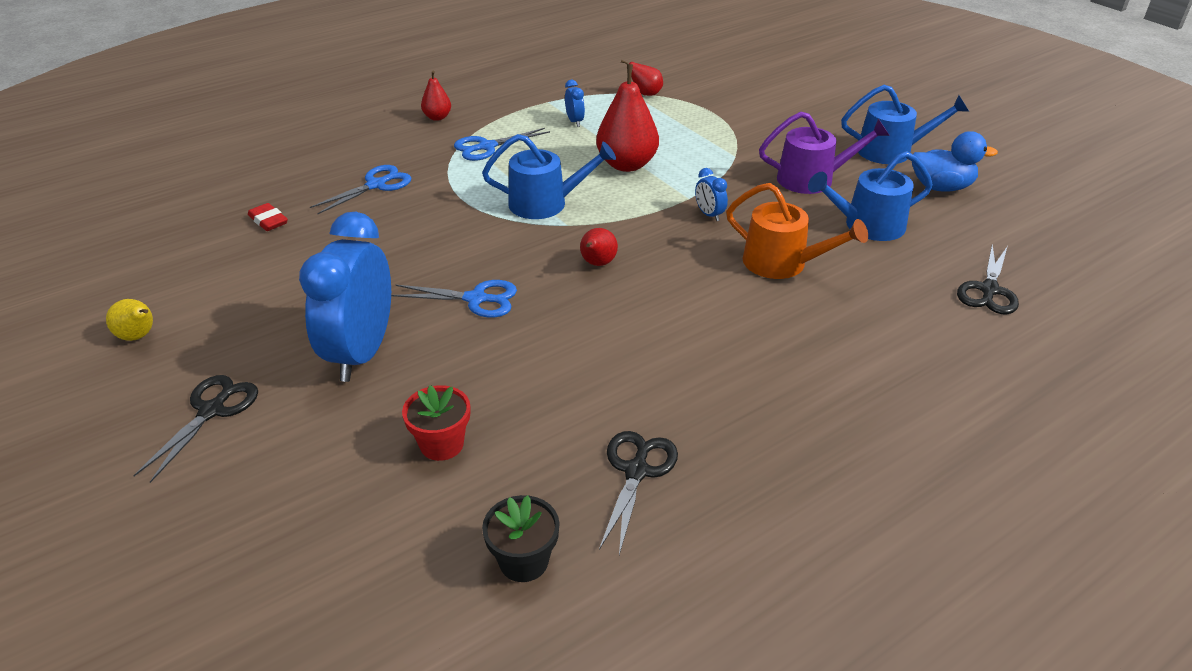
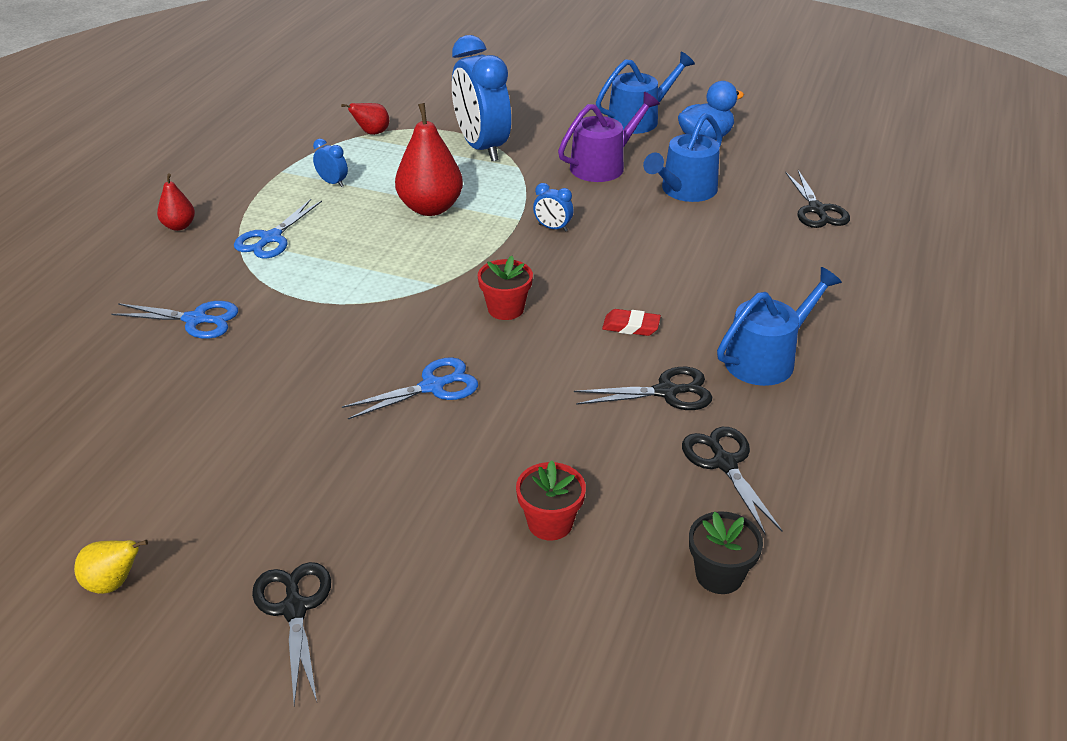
camera: 35 degrees left, 0 degrees up
red eraser [248,203,288,231] -> red eraser moved to [602,309,661,336]
blue clock [299,212,391,382] -> blue clock moved to [452,35,511,161]
blue scissors [310,165,411,214] -> blue scissors turned 90 degrees clockwise [111,301,238,339]
blue watering can [482,134,616,219] -> blue watering can moved to [717,267,842,386]
red pear [580,228,618,266] -> red flower pot [478,256,533,320]
orange watering can [726,183,868,279] -> none
none -> black scissors [574,367,712,410]

